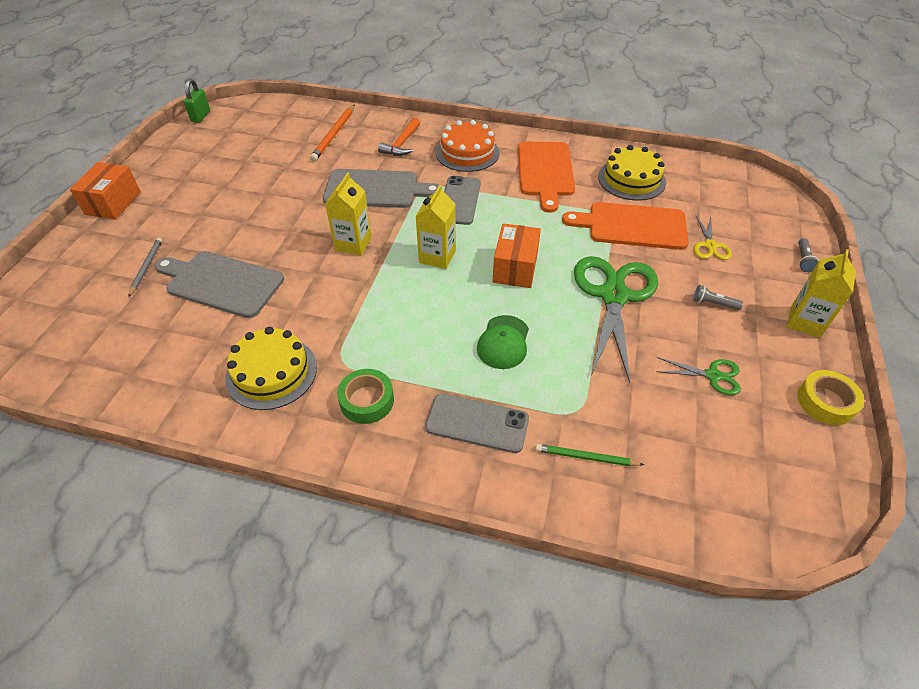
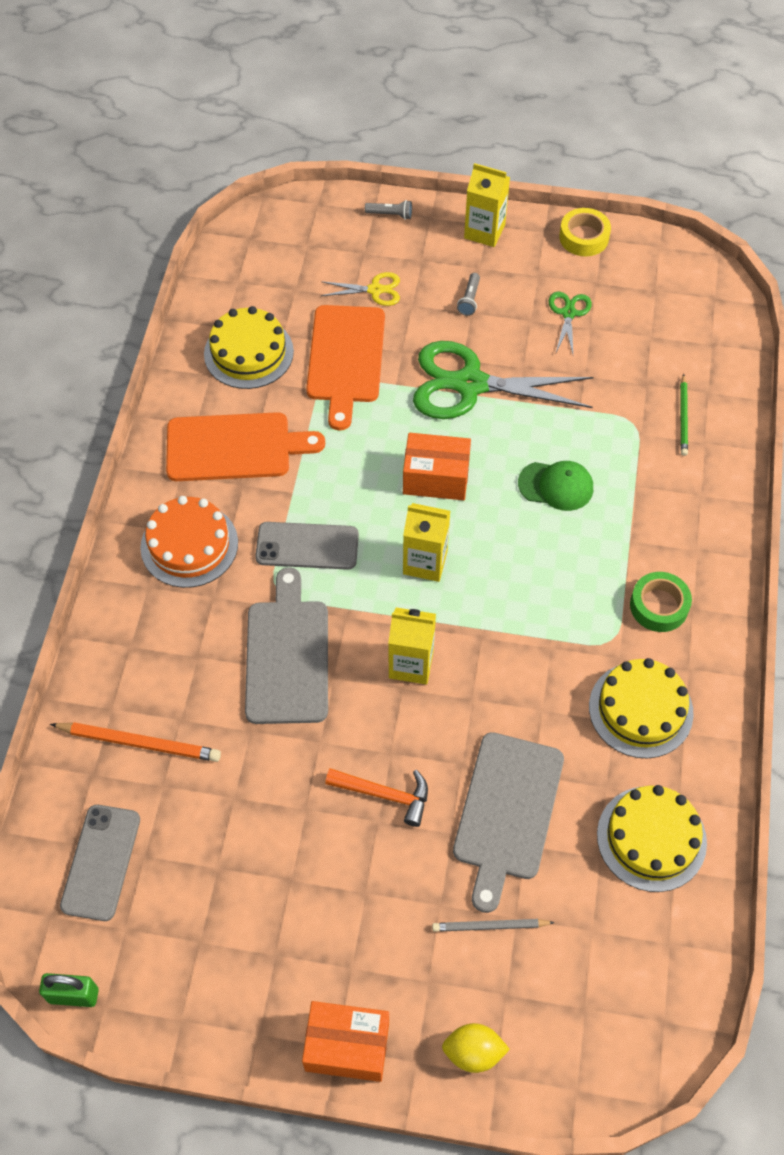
camera: 95 degrees left, 10 degrees up
orange hammer [378,118,420,156] -> orange hammer moved to [325,768,428,827]
grey phone [425,394,529,453] -> grey phone moved to [60,805,140,921]
none -> yellow lemon [442,1023,510,1073]
none -> yellow cake [597,785,707,892]

